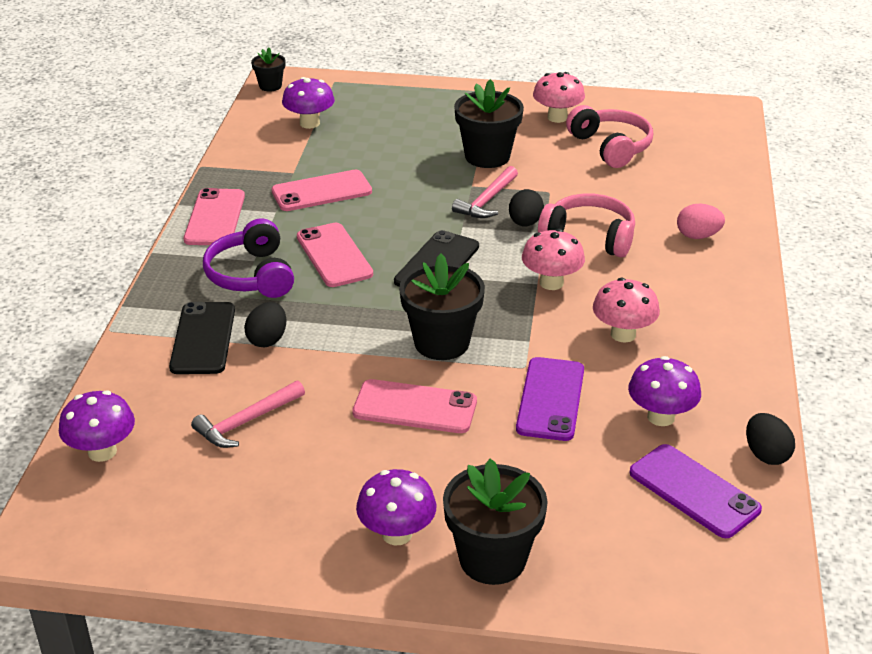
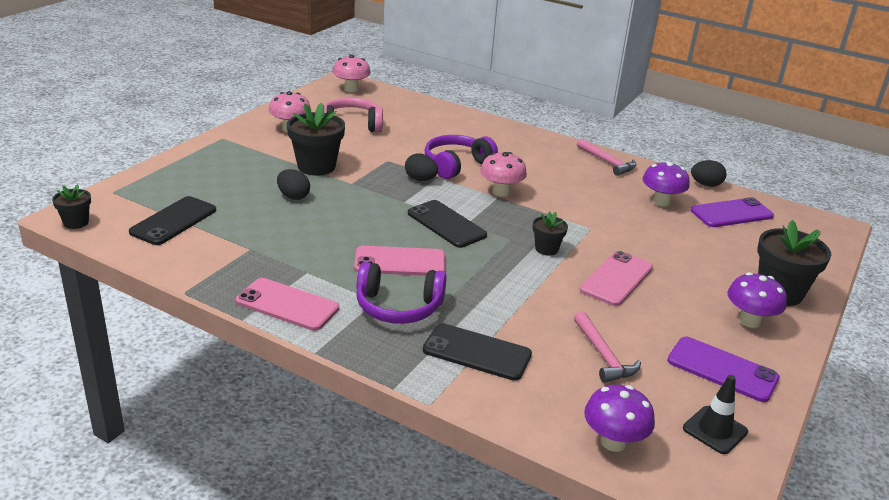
camera: 70 degrees left, 5 degrees down
black egg [244,302,286,347] -> black egg moved to [277,169,310,200]
pink phone [271,170,372,211] -> none
purple mushroom [282,77,335,129] -> black phone [129,196,216,245]
black flower pot [399,254,485,360] -> black flower pot [533,211,568,256], size x0.54
pink hammer [452,166,518,218] -> pink hammer moved to [577,138,636,176]
purple phone [516,357,584,441] -> purple phone moved to [667,337,780,402]
pink headphones [538,194,635,258] -> purple headphones [424,135,498,179]
pink mushroom [593,278,660,343] -> pink mushroom moved to [333,55,371,92]
pink egg [677,204,725,239] -> none
none -> black traffic cone [683,375,748,454]

